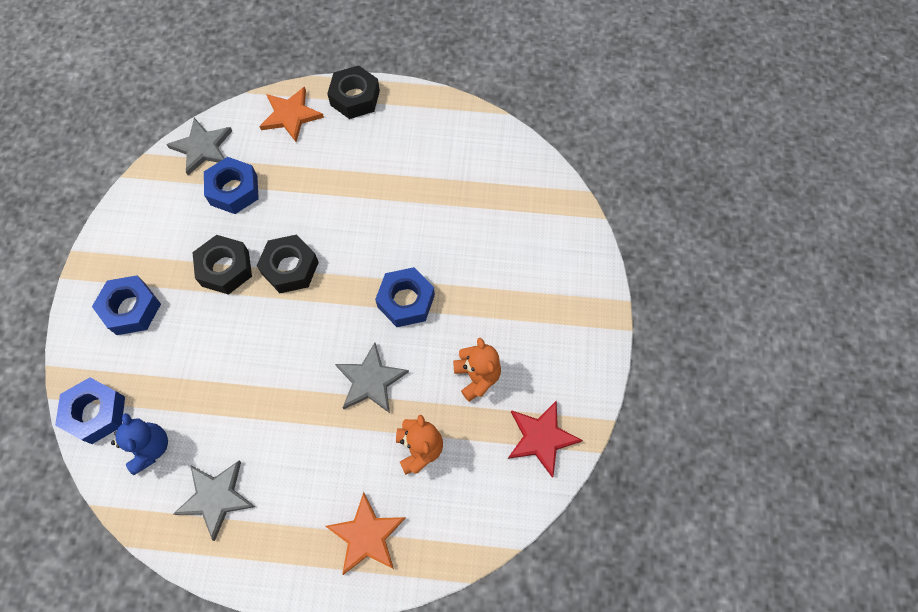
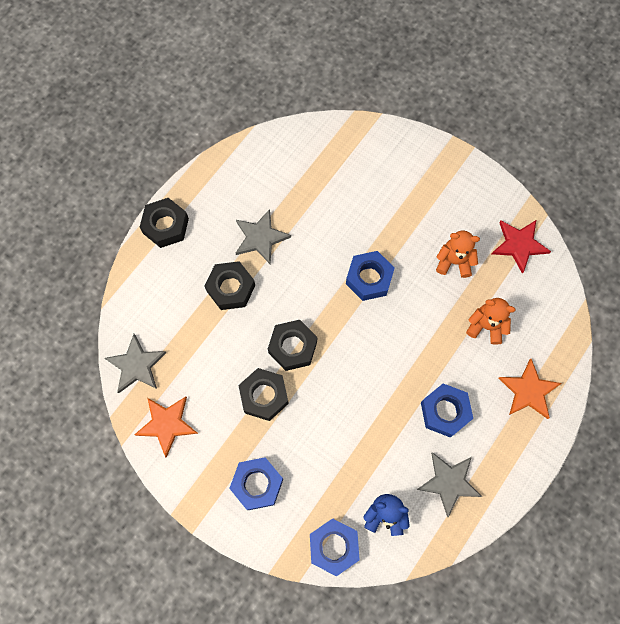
camera: 60 degrees left, 5 degrees up
blue nut [204,157,259,214] -> blue nut moved to [421,384,473,437]
orange star [259,87,324,142] -> orange star moved to [134,397,198,458]
grey star [335,343,409,413] -> grey star moved to [236,209,291,264]
none -> black nut [205,261,255,310]

